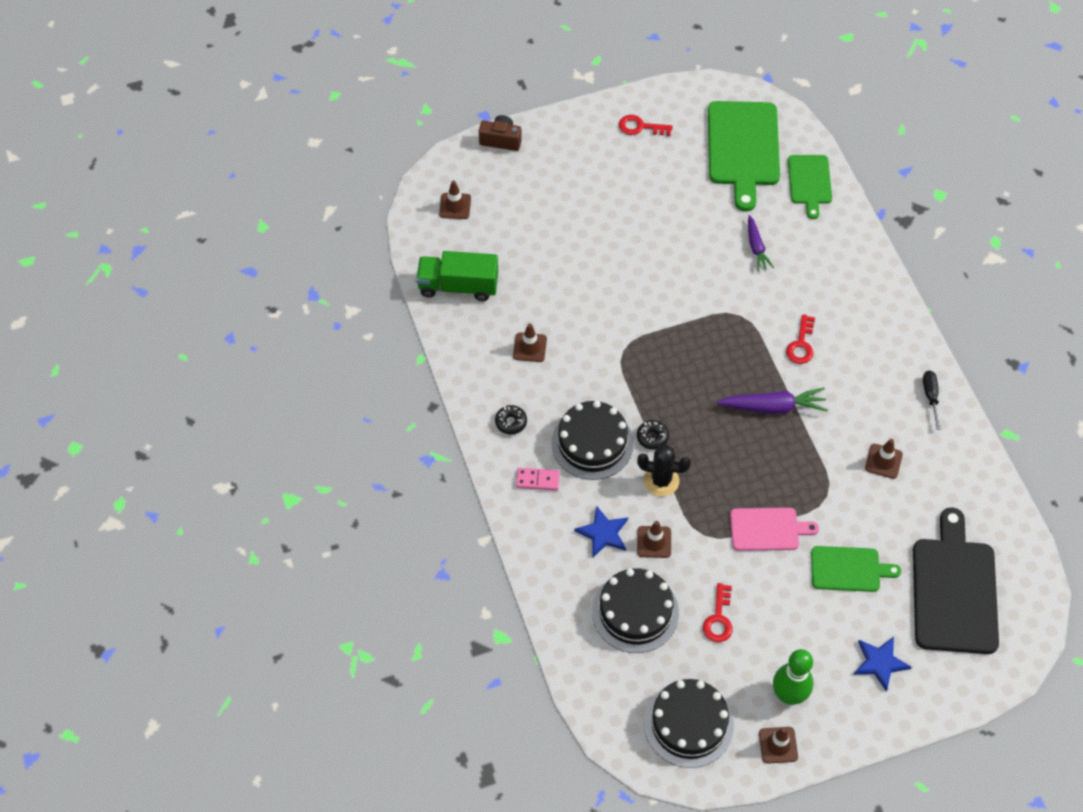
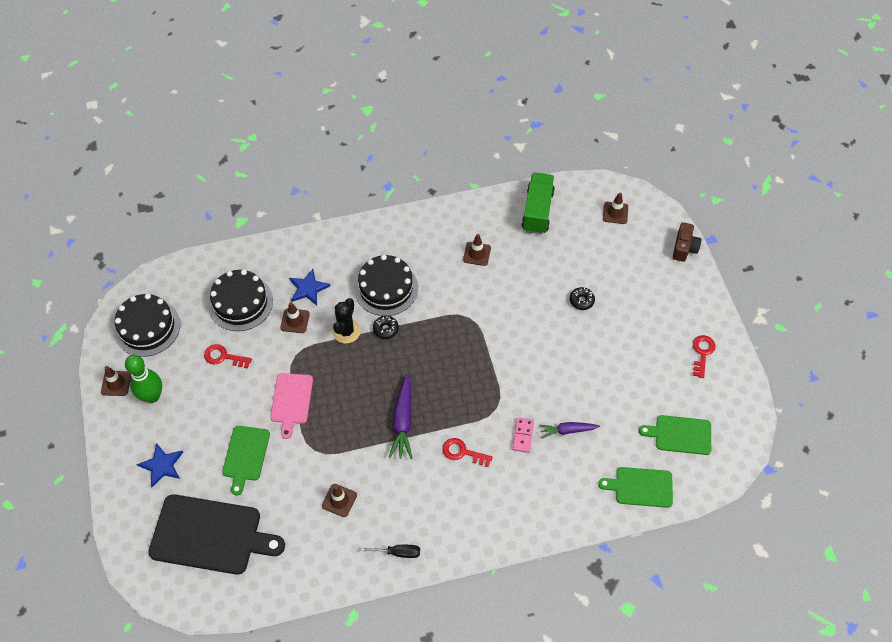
camera: 95 degrees right, 0 degrees up
black donut [495,405,527,435] -> black donut moved to [570,287,595,310]
pink domino [516,468,560,491] -> pink domino moved to [512,418,534,453]
green cutting board [708,101,780,211] -> green cutting board [639,415,711,455], size x0.57

